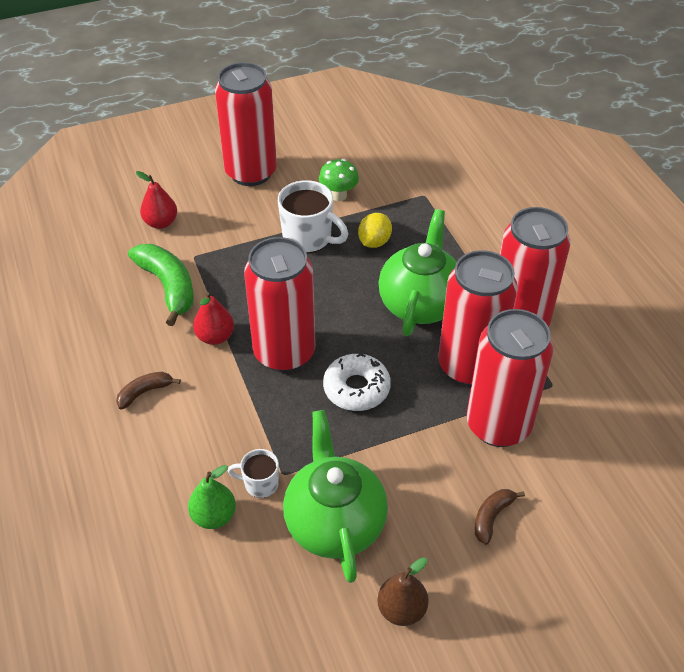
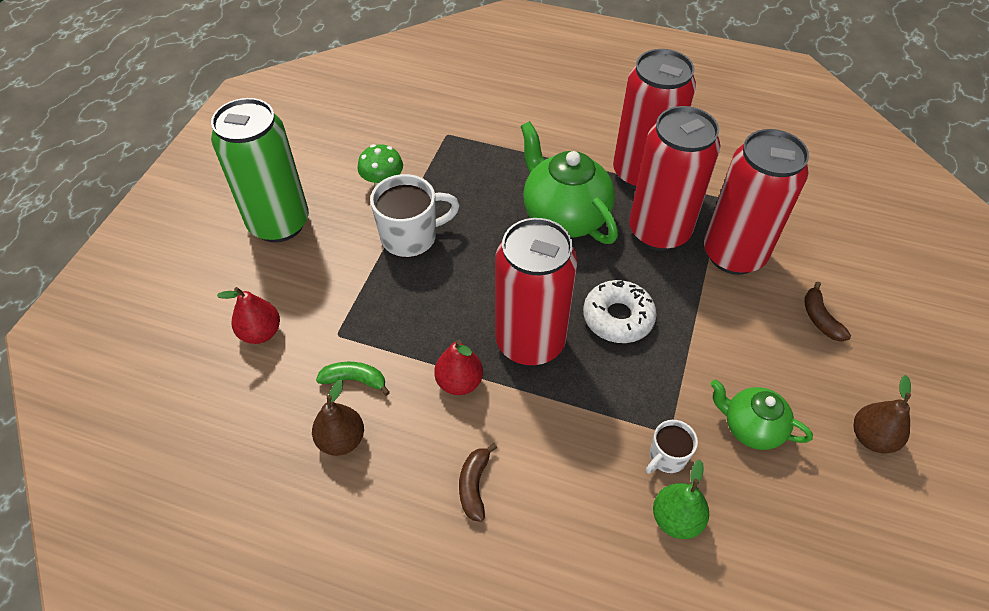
camera: 50 degrees left, 5 degrees up
green banana [128,244,194,326] -> green banana [316,362,390,396], size x0.53
red can [215,62,277,186] -> green can [211,98,309,242]
green teapot [283,410,388,583] -> green teapot [711,380,813,450], size x0.58
yellow lemon [358,213,392,248] -> none
none -> brown pear [312,380,364,456]

